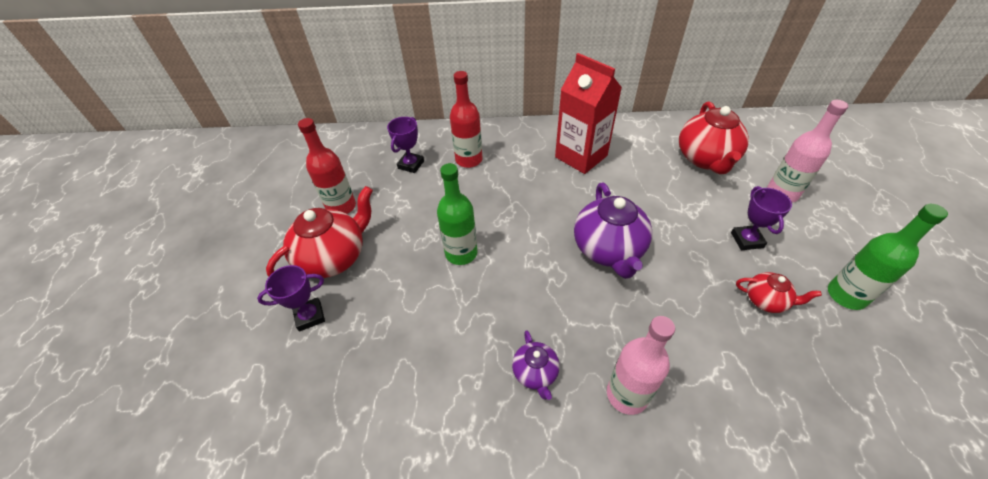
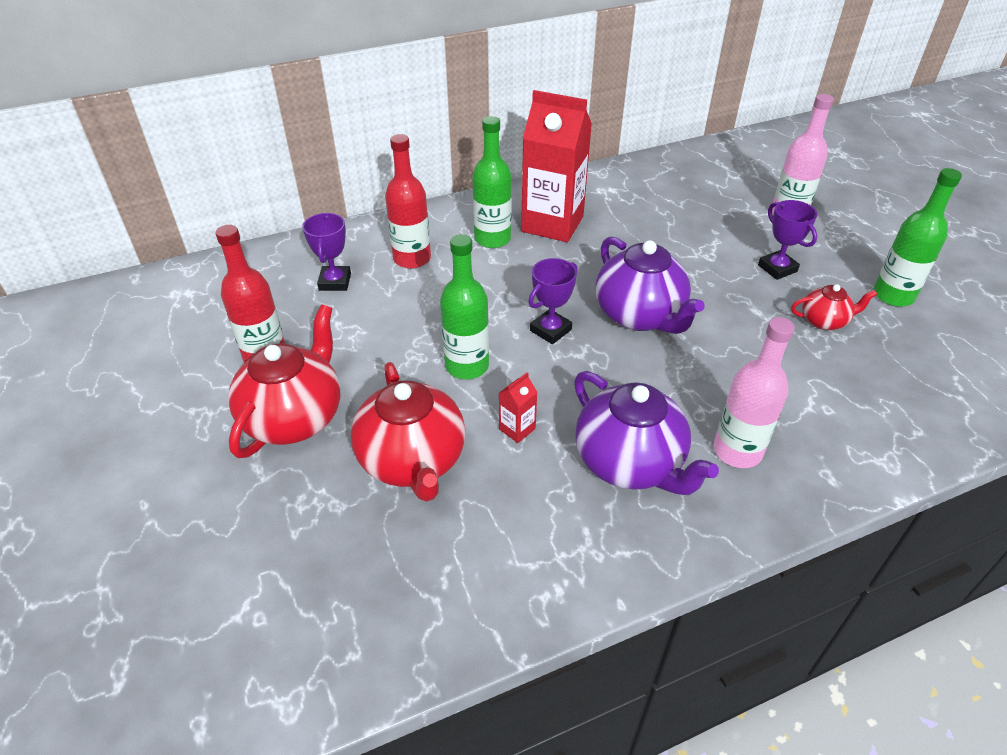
camera: 25 degrees left, 5 degrees down
purple trophy [257,265,325,331] -> purple trophy moved to [529,258,577,344]
purple teapot [512,331,560,400] -> purple teapot [574,371,719,495], size x1.92
red teapot [679,101,749,174] -> red teapot moved to [351,362,465,502]
none -> green bottle [472,116,512,248]
none -> red carton [499,372,538,443]

